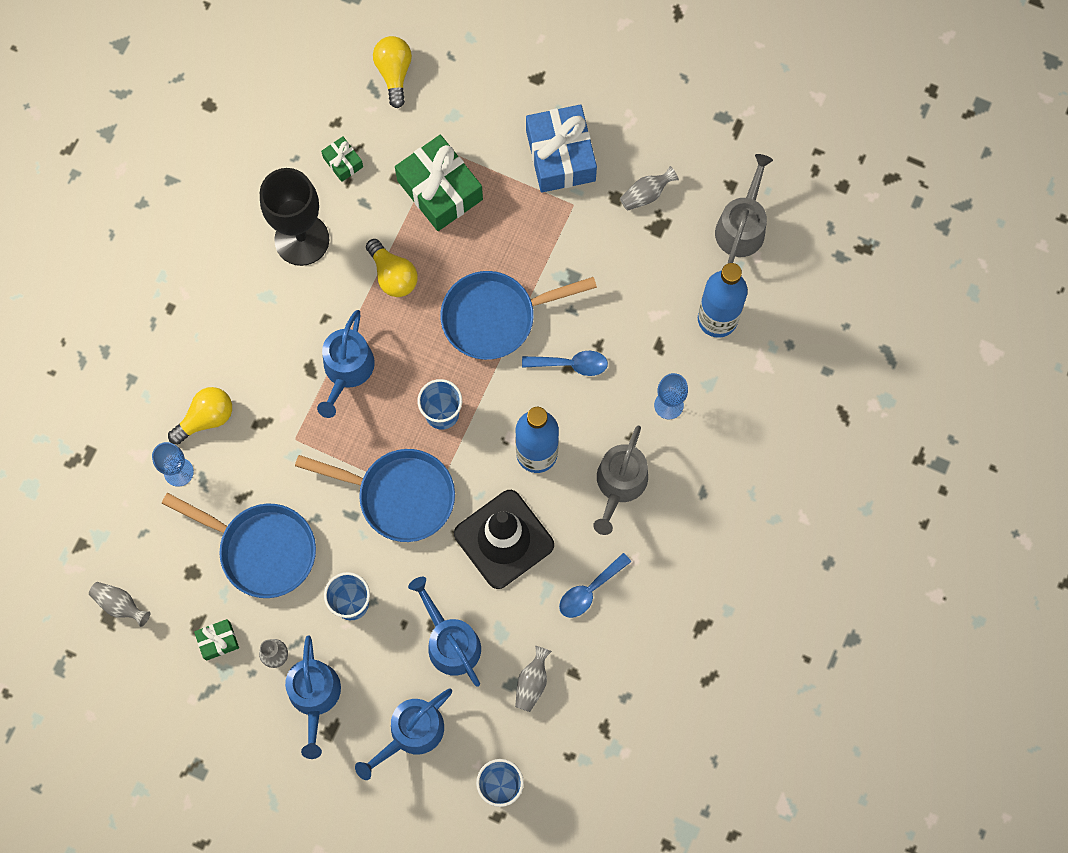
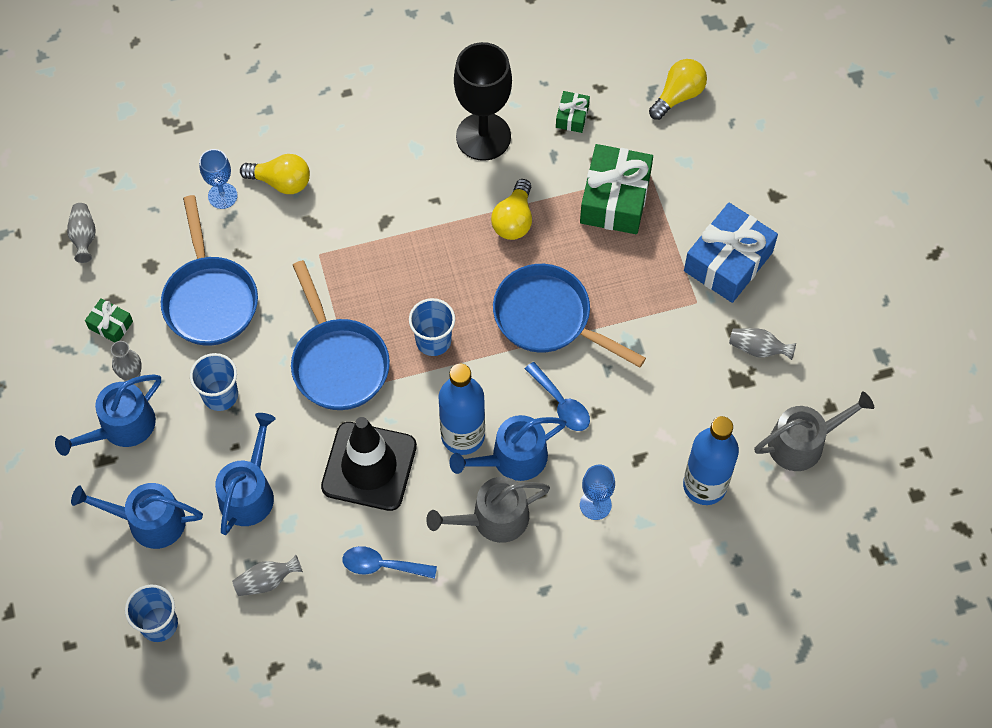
camera: 50 degrees right, 10 degrees down
blue watering can [317,310,375,418] -> blue watering can moved to [449,415,566,481]

